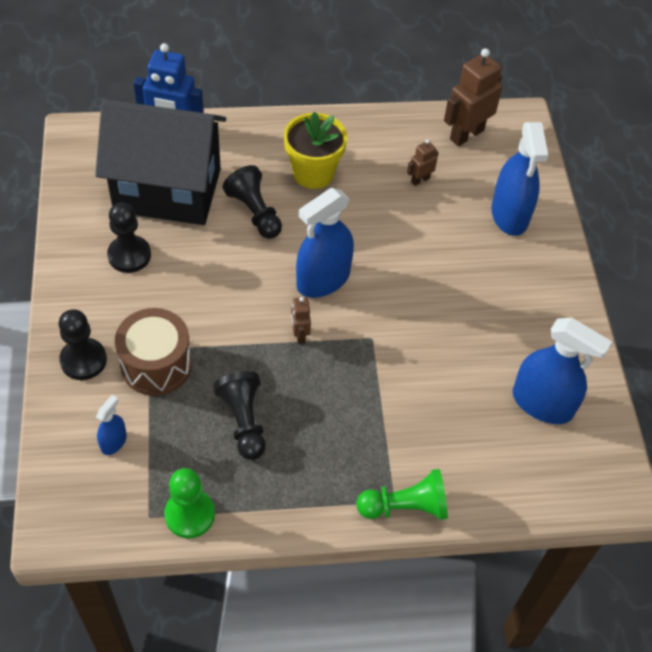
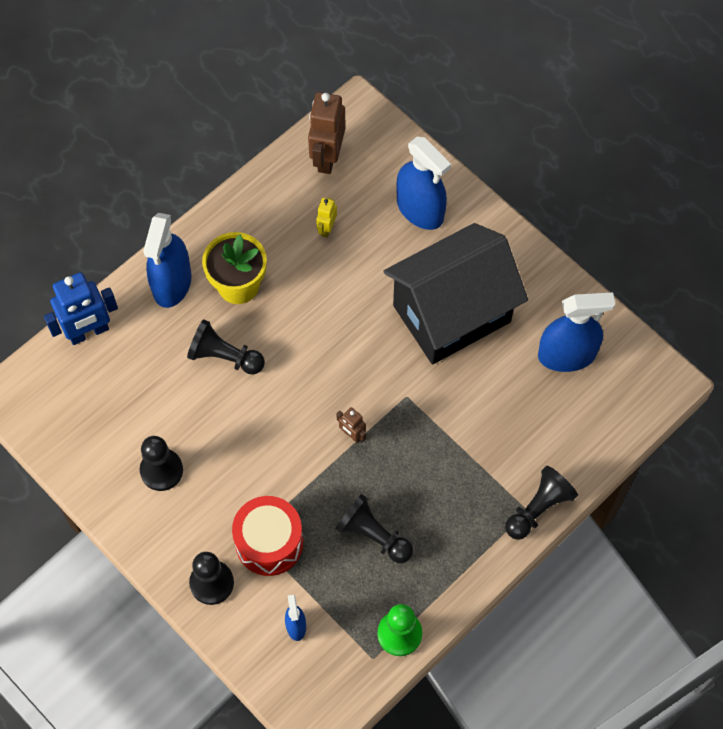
camera: 35 degrees left, 10 degrees up
black house [95,99,226,225] -> black house moved to [383,223,528,364]
brown drum [115,308,192,396] -> red drum [232,496,303,576]
blue spray bottle [296,188,354,298] -> blue spray bottle moved to [143,213,191,308]
green pawn [356,469,448,520] -> black pawn [505,465,578,540]
brown robot [407,139,439,186] -> yellow robot [316,198,337,237]

